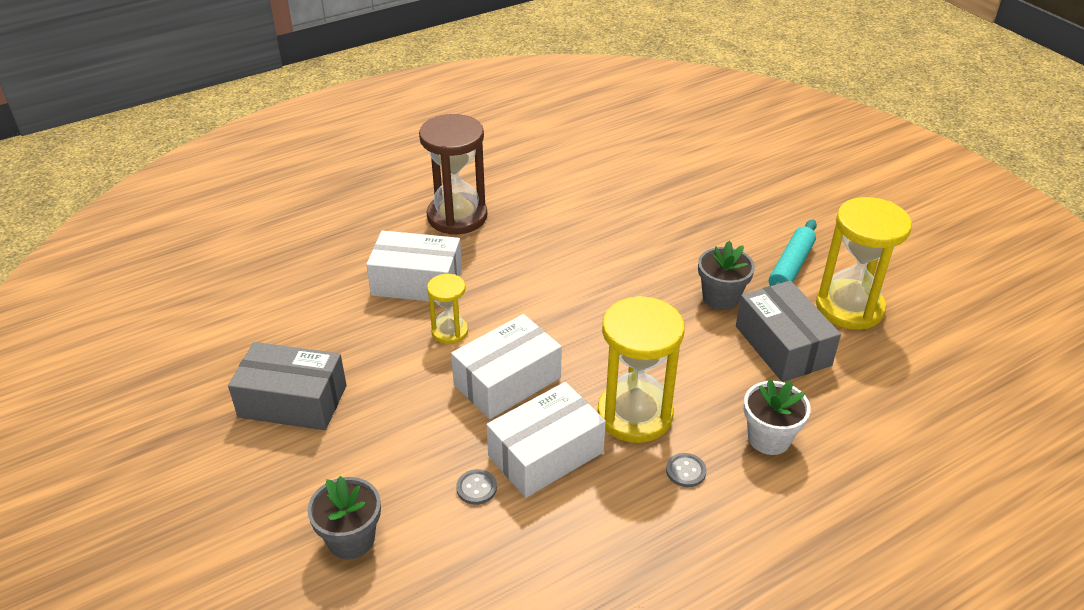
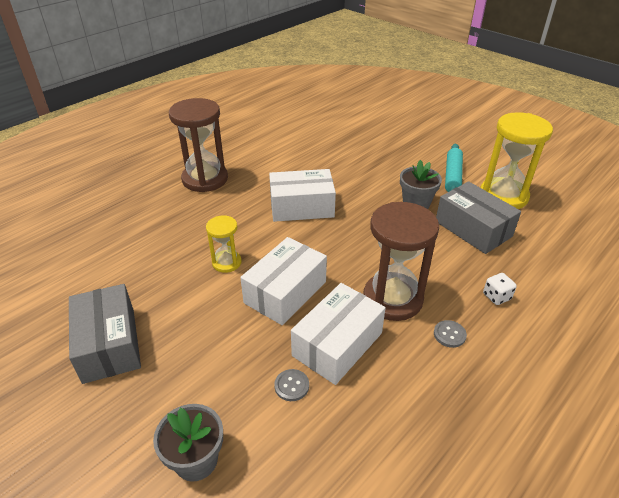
camera: 15 degrees left, 0 degrees up
grey box [228,342,347,430] -> grey box turned 75 degrees clockwise [69,284,141,384]
white box [366,230,462,302] -> white box moved to [269,169,336,222]
yellow hourglass [598,296,685,443] -> brown hourglass [364,202,439,321]
white flower pot [744,379,811,455] -> white dice [483,273,517,305]

